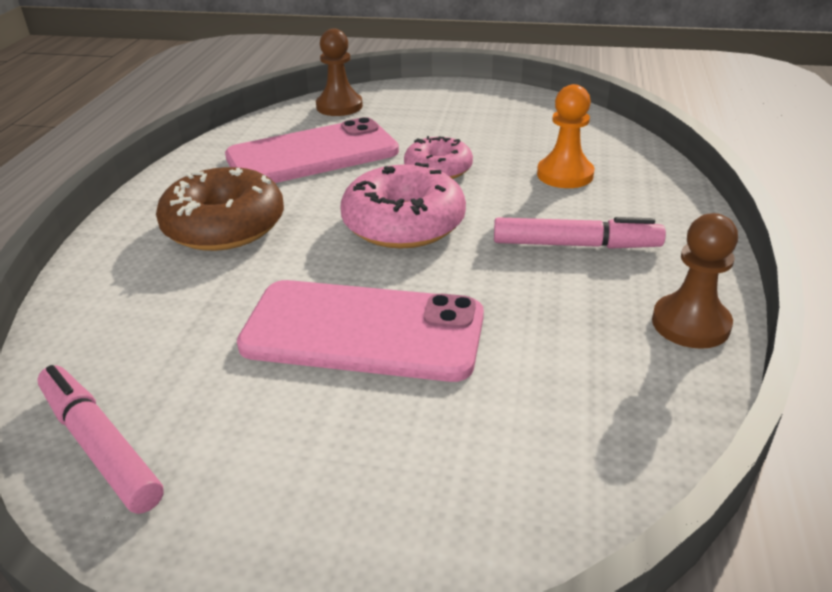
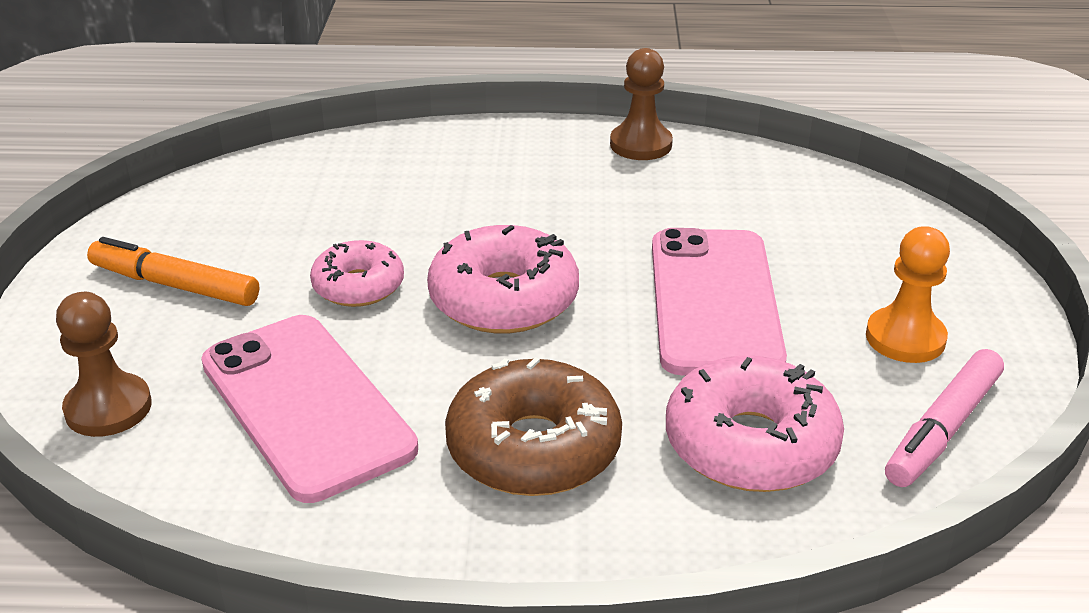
camera: 100 degrees left, 0 degrees up
pink marker [494,217,666,249] -> none
orange pawn [537,84,595,188] -> orange pawn moved to [866,226,950,363]
none -> orange marker [87,237,259,306]
none -> pink donut [666,355,844,492]

